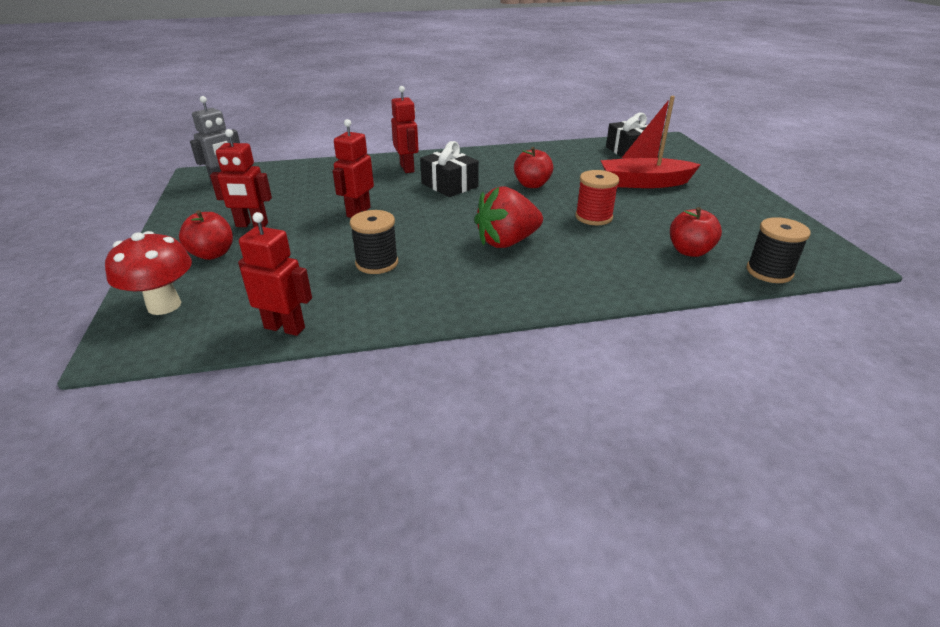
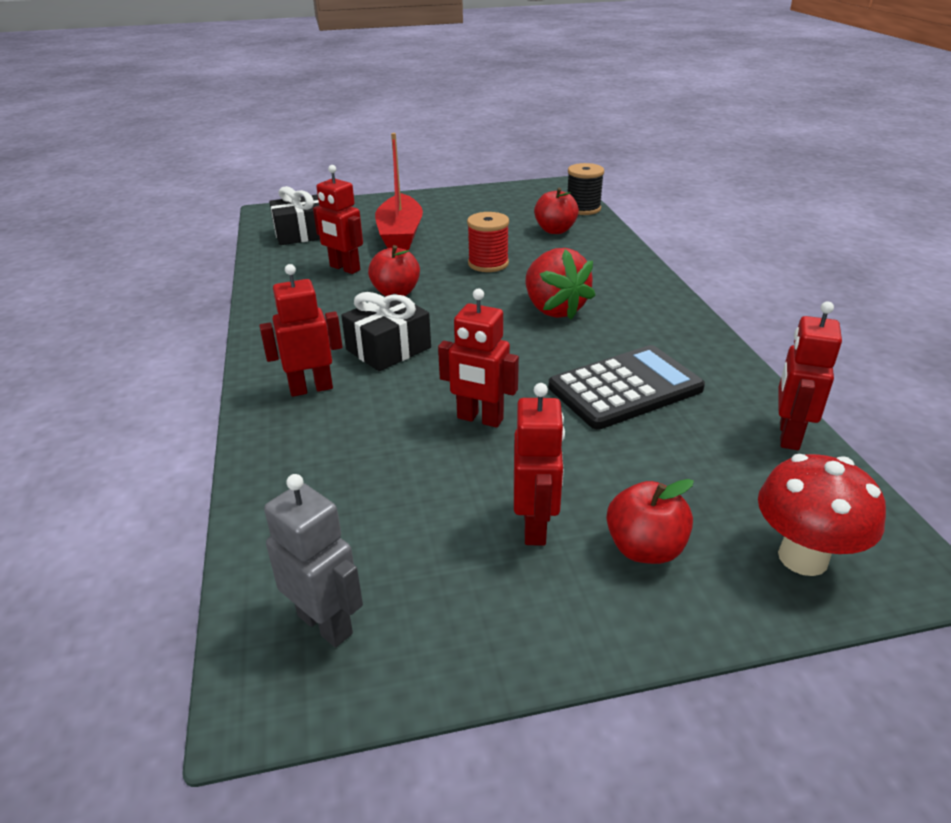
camera: 90 degrees left, 0 degrees up
black spool [350,210,398,274] -> black calculator [548,345,705,429]
none -> red robot [313,165,363,274]

